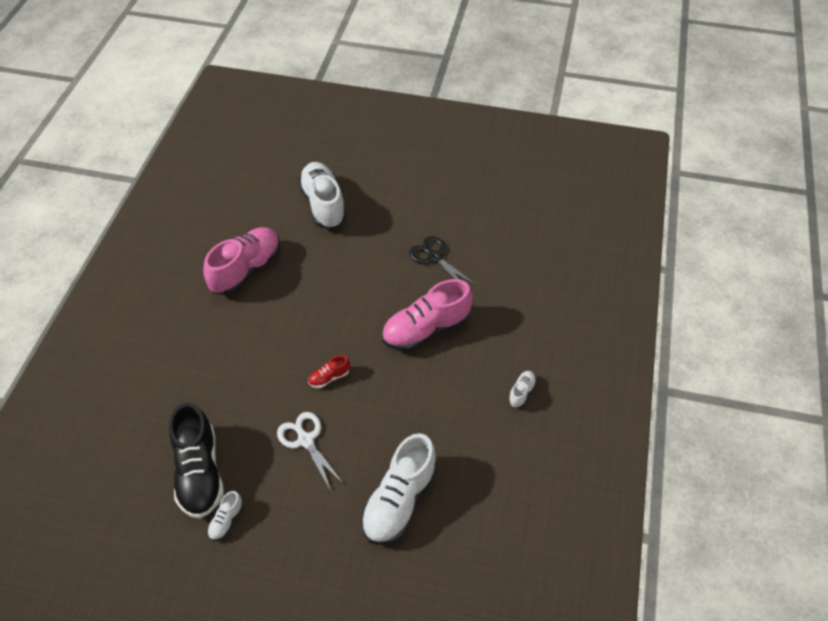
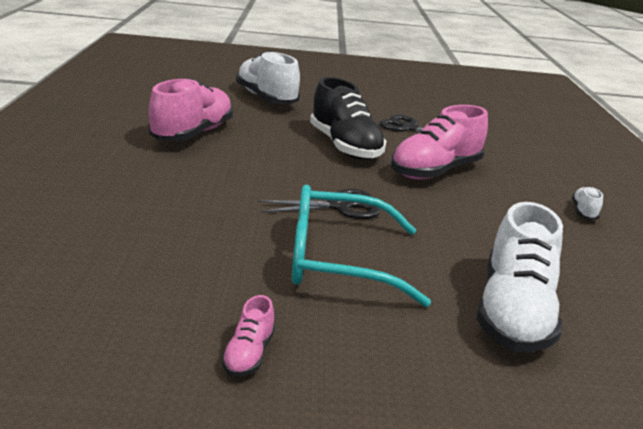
camera: 15 degrees left, 25 degrees down
black shoe [169,403,224,518] -> black shoe moved to [310,77,386,160]
white shoe [207,491,243,541] -> pink shoe [221,295,275,377]
white scissors [277,412,344,491] -> turquoise glasses [292,185,431,307]
red shoe [308,355,350,388] -> black scissors [258,189,380,219]

